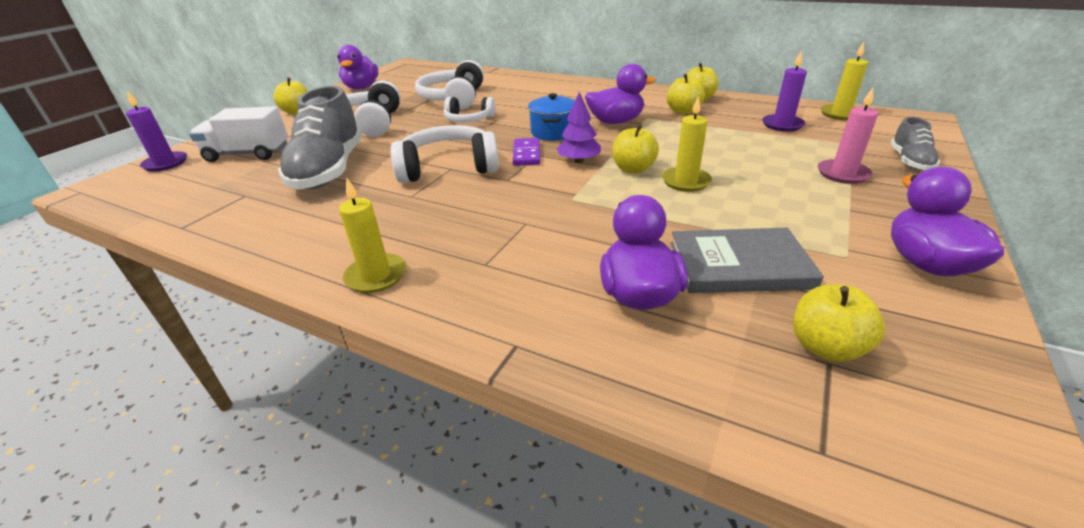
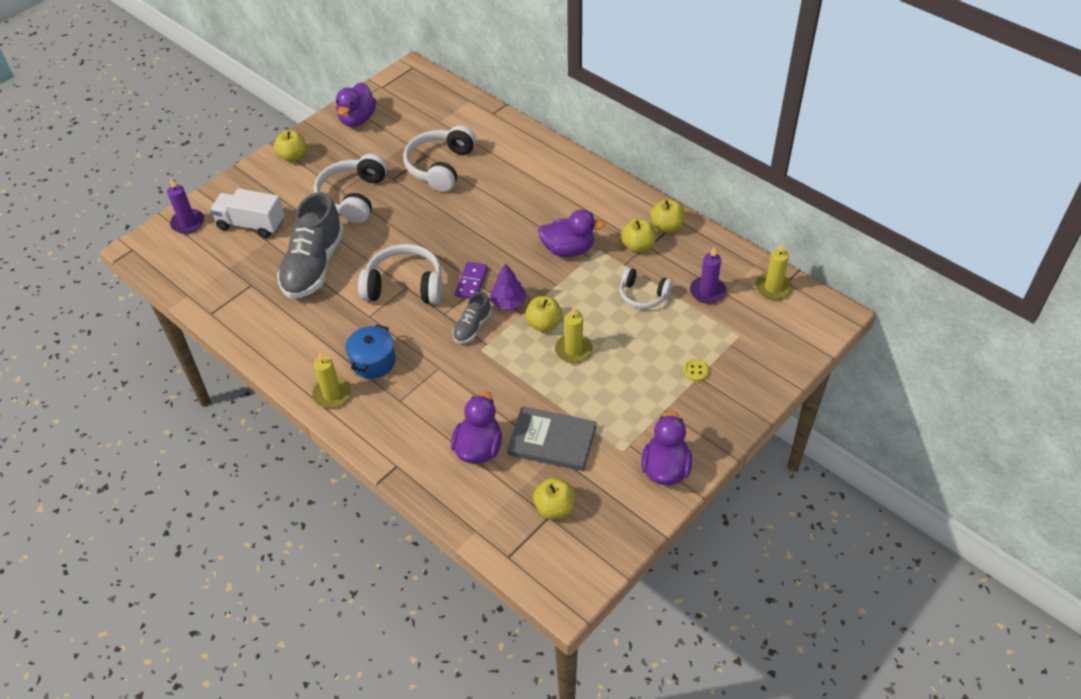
camera: 15 degrees right, 15 degrees up
white headphones [444,97,496,122] -> white headphones moved to [620,267,673,309]
blue pot [528,93,575,141] -> blue pot moved to [345,324,396,379]
pink candle [818,88,878,184] -> yellow button [683,359,710,382]
grey shoe [891,117,940,171] -> grey shoe moved to [452,292,492,344]

